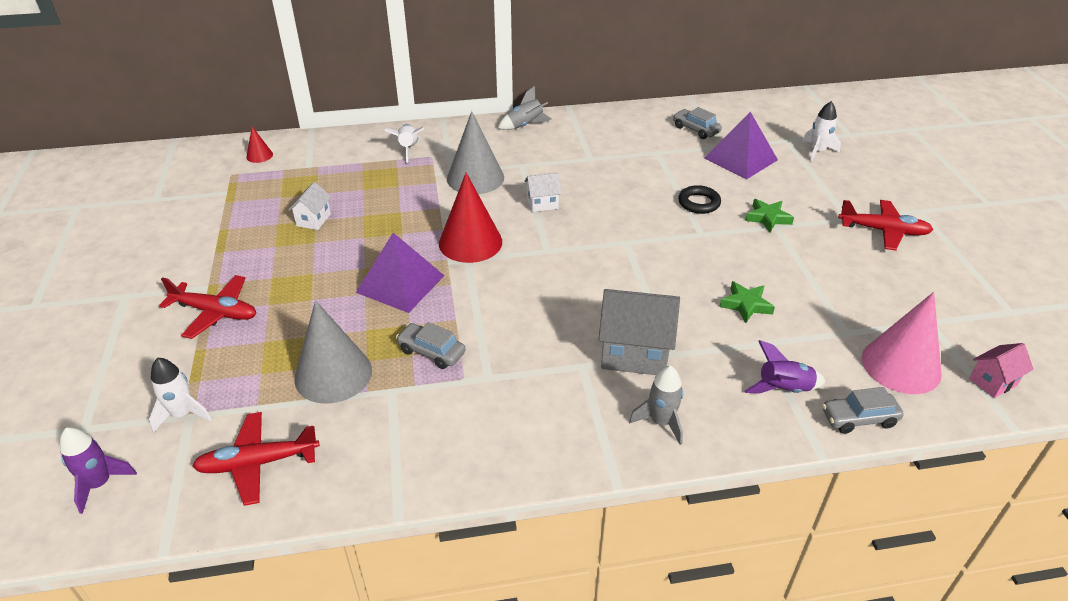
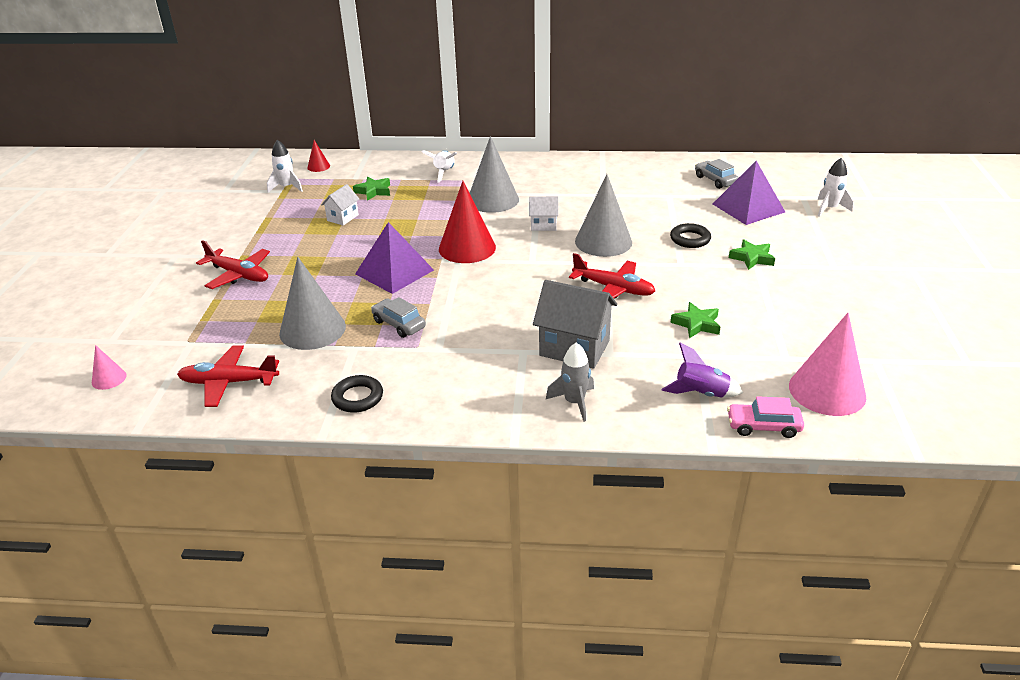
camera: 15 degrees right, 5 degrees down
purple rocket [60,427,137,514] -> pink cone [92,345,126,390]
white rocket [149,357,212,433] -> white rocket moved to [267,140,303,193]
grey rocket [498,86,551,130] -> none
grey car [822,387,904,434] -> pink car [727,396,804,438]
red plane [838,200,933,251] -> red plane moved to [569,253,655,298]
pink house [969,343,1034,398] -> none
none -> black ring [331,375,383,413]
none -> green star [353,177,390,201]
none -> grey cone [575,174,632,257]

